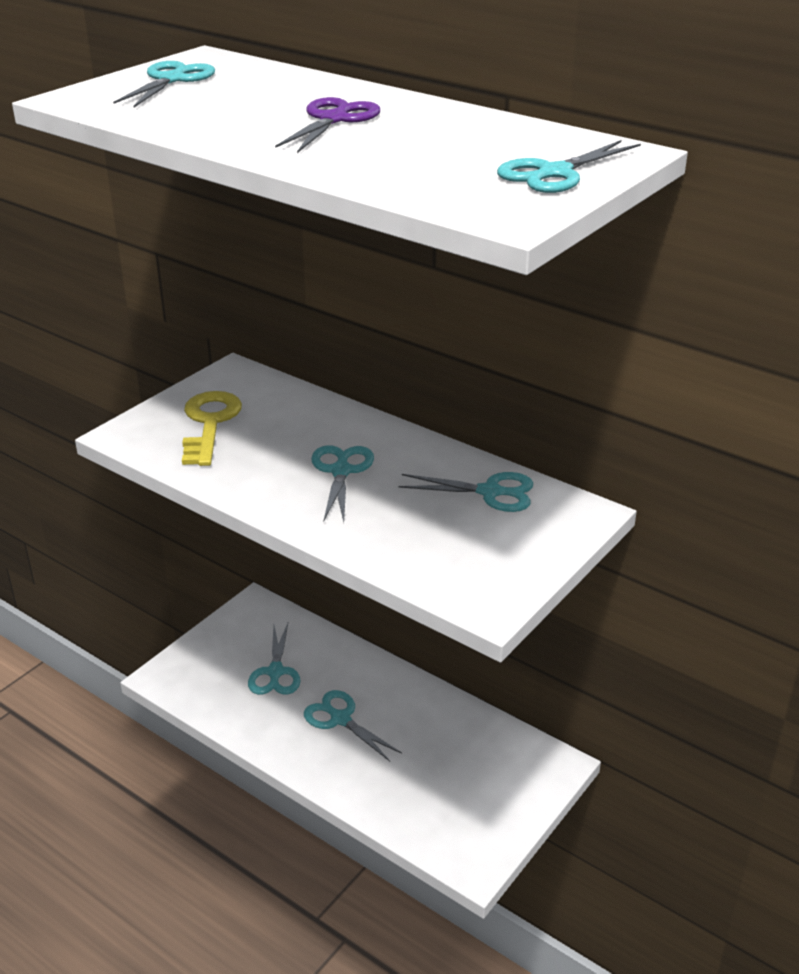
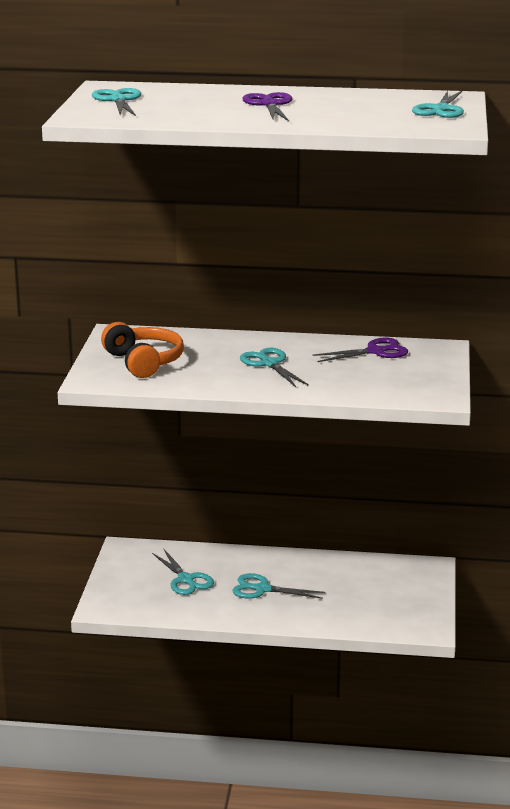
camera: 30 degrees left, 10 degrees down
yellow key [182,391,242,466] -> orange headphones [101,322,184,378]
turquoise scissors [398,472,534,512] -> purple scissors [312,338,408,362]

